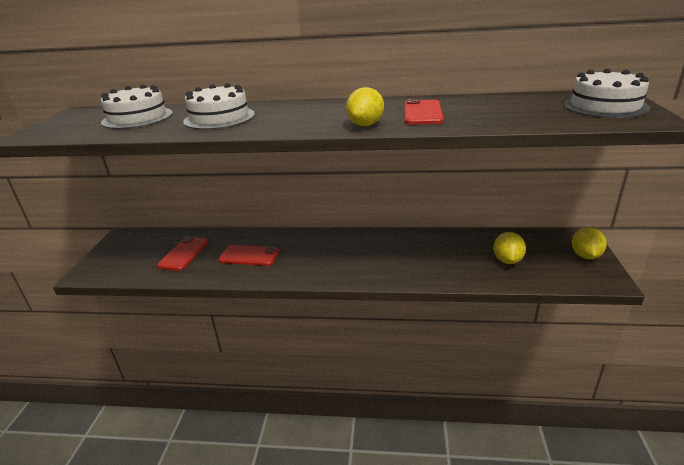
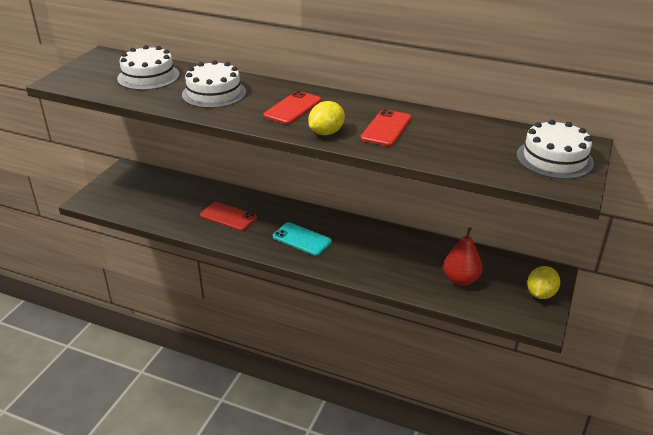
camera: 15 degrees right, 5 degrees up
red phone [157,237,208,271] -> red phone moved to [263,91,321,124]
yellow lemon [493,232,526,264] -> red pear [443,227,482,286]
none -> turquoise phone [273,222,332,256]

